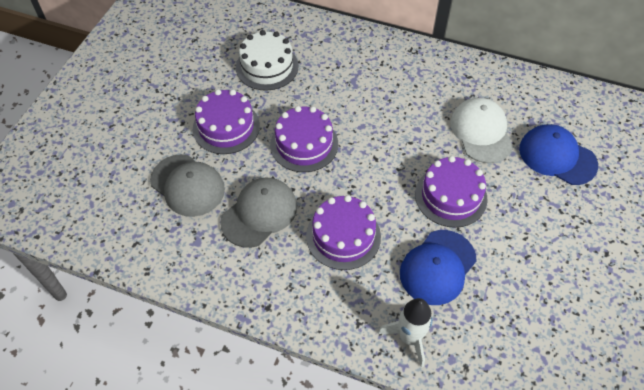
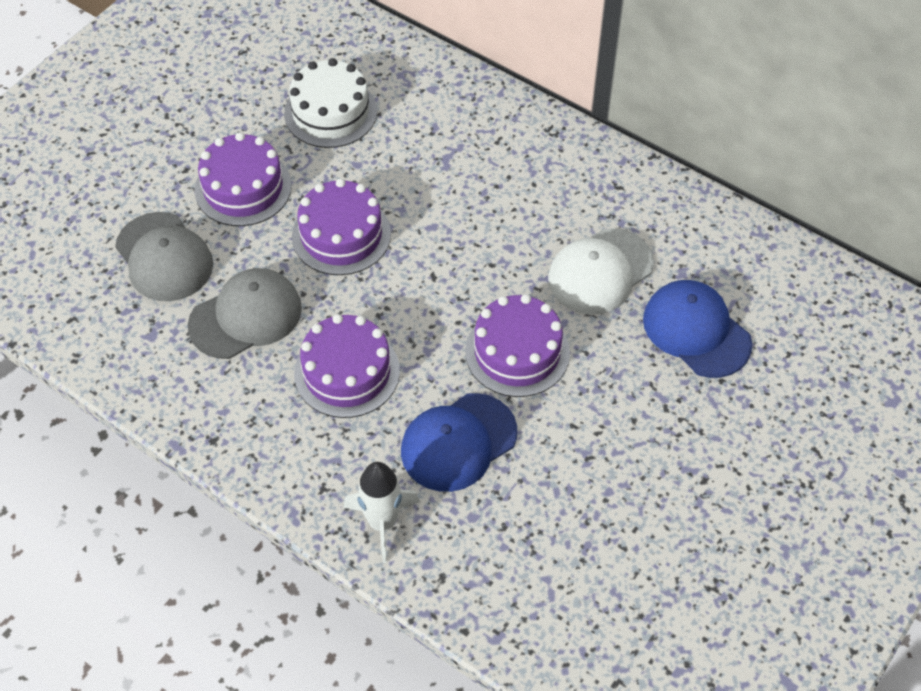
camera: 15 degrees right, 0 degrees up
white cap [450,98,513,163] -> white cap turned 135 degrees counterclockwise [548,228,654,314]

